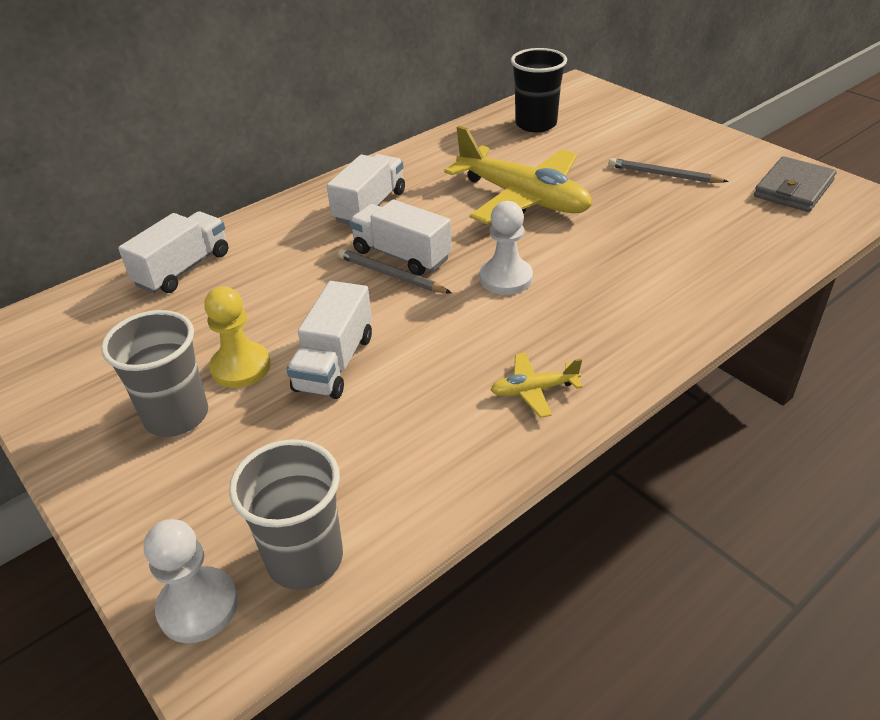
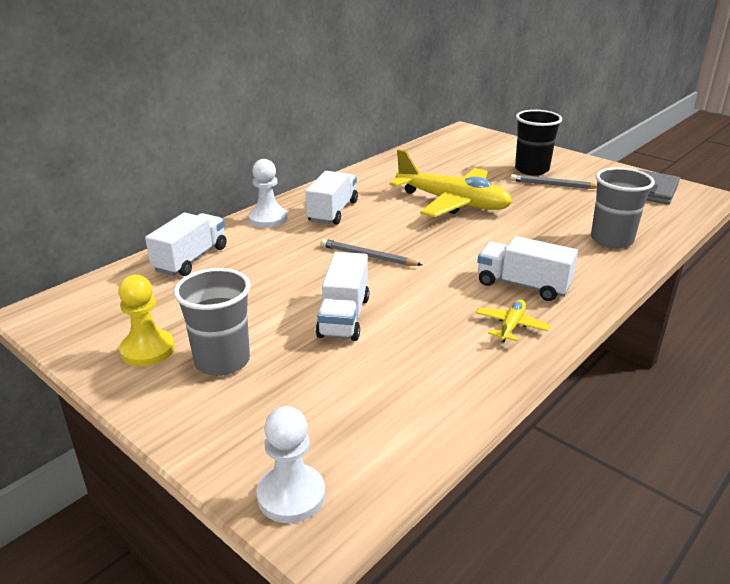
camera: 10 degrees left, 10 degrees down
yellow pawn [204,286,271,388] -> yellow pawn moved to [118,275,175,367]
grey cup [229,439,343,590] -> grey cup moved to [591,167,655,248]
white truck [349,200,452,276] -> white truck moved to [477,236,578,301]
white pawn [480,201,533,295] -> white pawn moved to [248,159,287,228]
yellow plane [490,353,583,418] -> yellow plane turned 135 degrees clockwise [476,299,550,342]
black cup [511,48,567,132] -> black cup moved to [515,110,562,175]

